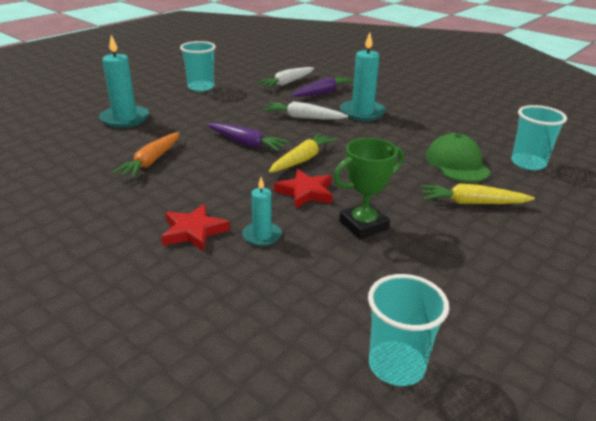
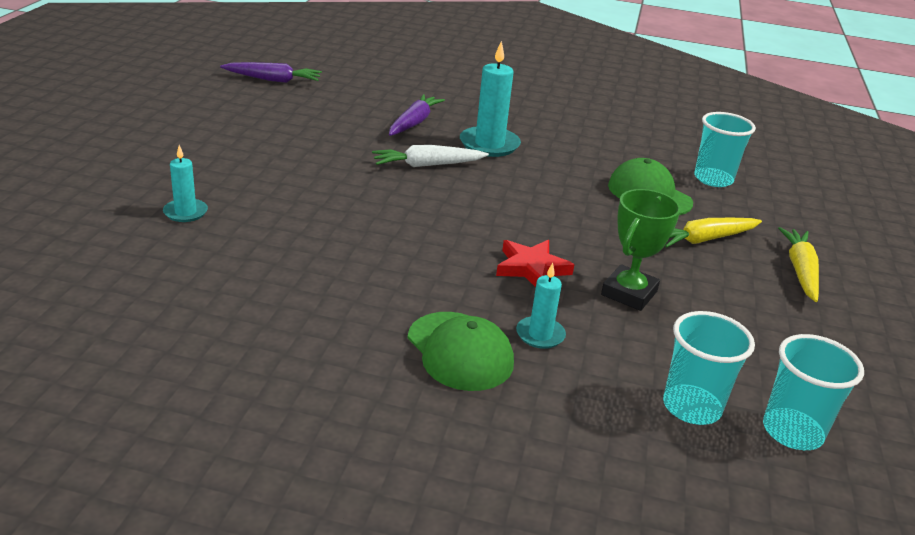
camera: 30 degrees left, 0 degrees up
turquoise candle [99,35,149,128] -> turquoise candle [163,145,208,222], size x0.58
orange carrot [112,132,180,178] -> none
red star [161,204,230,252] -> green cap [408,312,514,391]
turquoise cup [180,41,216,91] -> turquoise cup moved to [663,311,755,425]
purple carrot [206,123,289,151] -> purple carrot moved to [220,62,322,83]
white carrot [257,67,314,88] -> none
yellow carrot [269,133,337,173] -> yellow carrot moved to [778,227,819,302]

